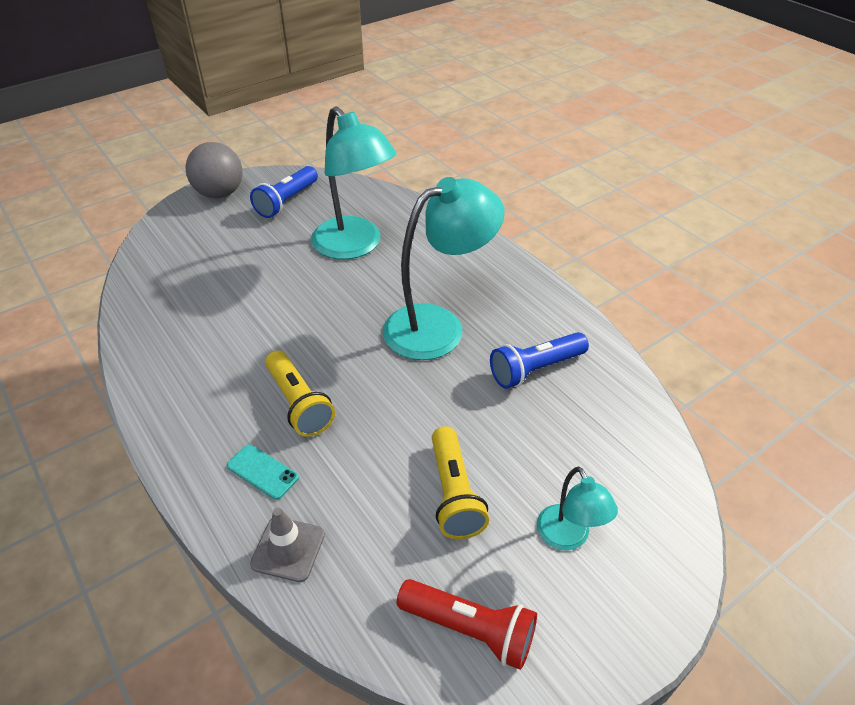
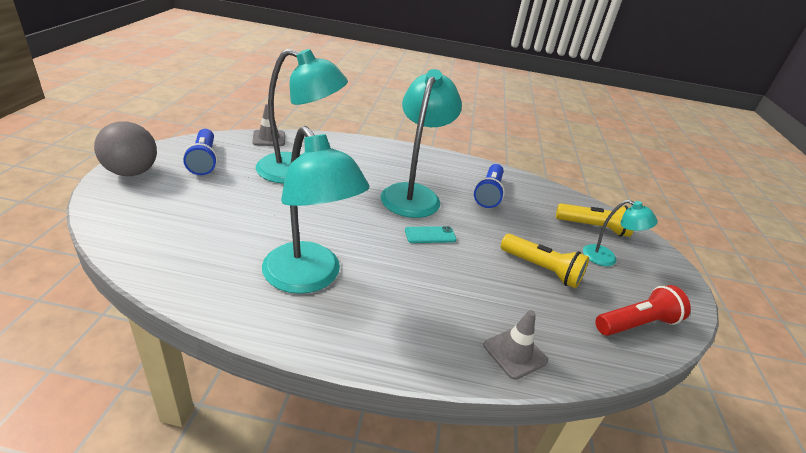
camera: 50 degrees left, 10 degrees down
turquoise phone [227,444,299,500] -> turquoise phone moved to [405,226,457,243]
yellow flashlight [265,350,335,437] -> yellow flashlight moved to [556,203,633,237]
none -> grey traffic cone [253,104,285,146]
none -> turquoise lamp [262,126,369,294]

